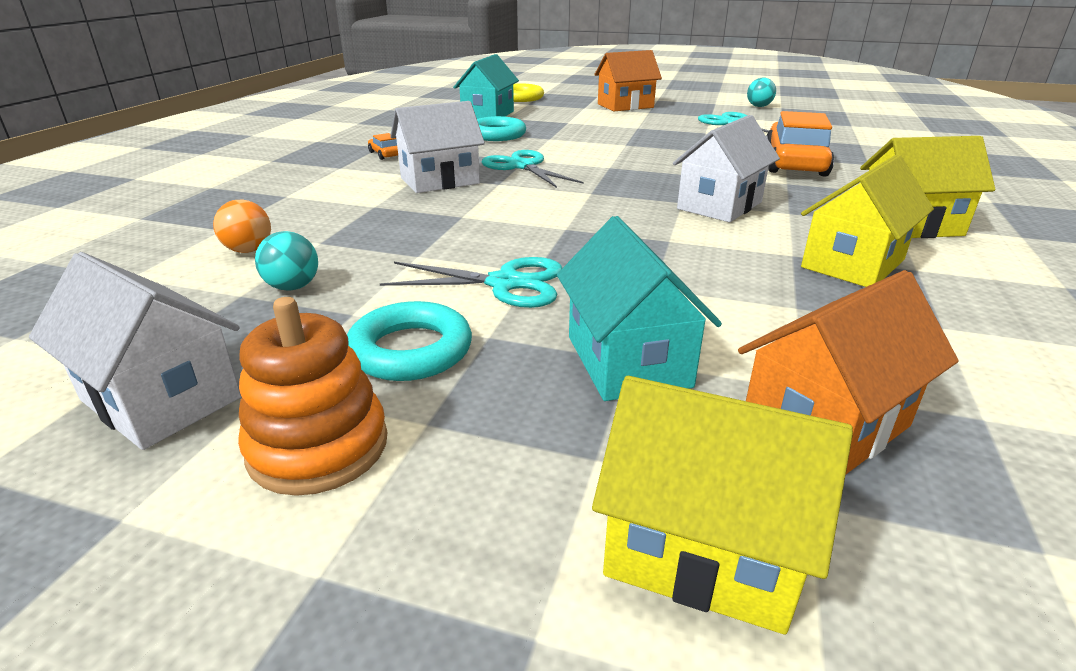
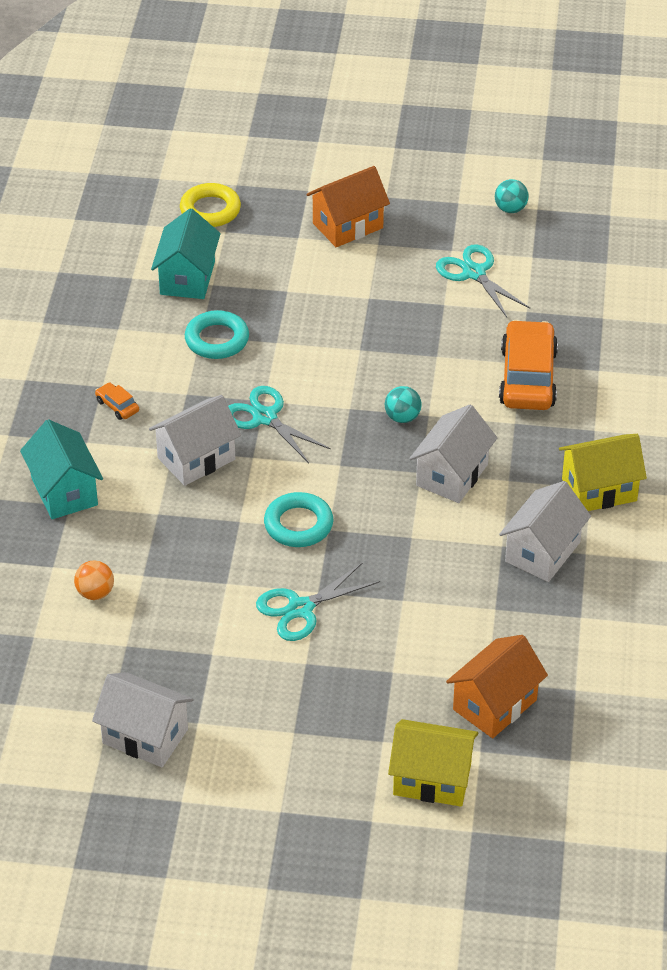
camera: 10 degrees left, 15 degrees up
orange stacking toy [238,297,388,496] -> none
turquoise ball [255,231,318,291] -> turquoise ball moved to [385,386,422,423]
turquoise ring [347,301,472,381] -> turquoise ring moved to [264,492,333,547]
turquoise scissors [380,257,562,308] -> turquoise scissors turned 150 degrees clockwise [256,562,380,641]
turquoise house [557,216,722,401] -> turquoise house moved to [20,419,103,519]
yellow house [801,154,934,287] -> white house [499,481,591,582]

